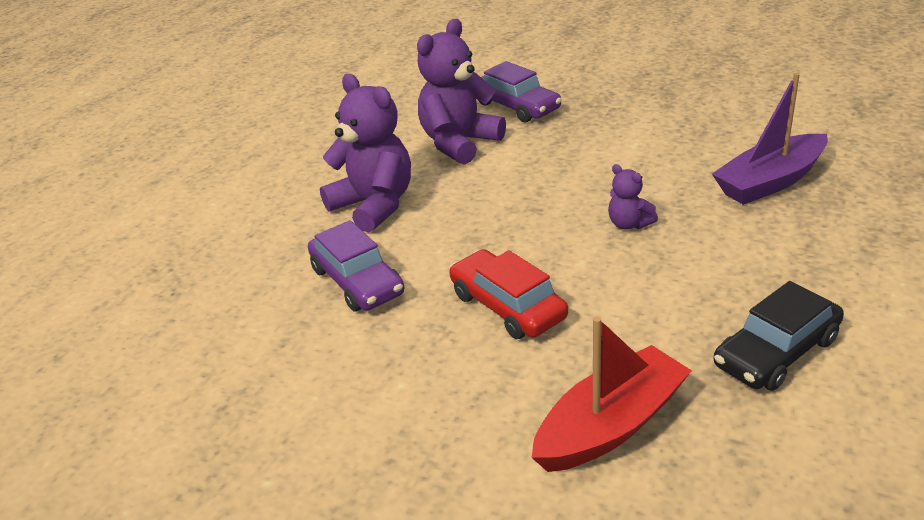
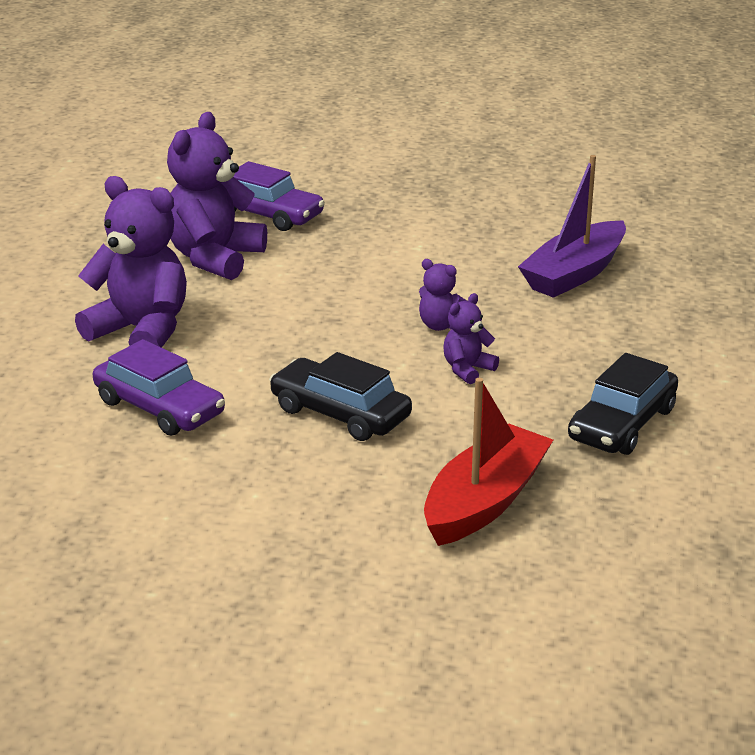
camera: 20 degrees left, 5 degrees down
red car [449,249,568,339] -> black car [269,352,412,441]
none -> purple teddy bear [443,293,499,384]

